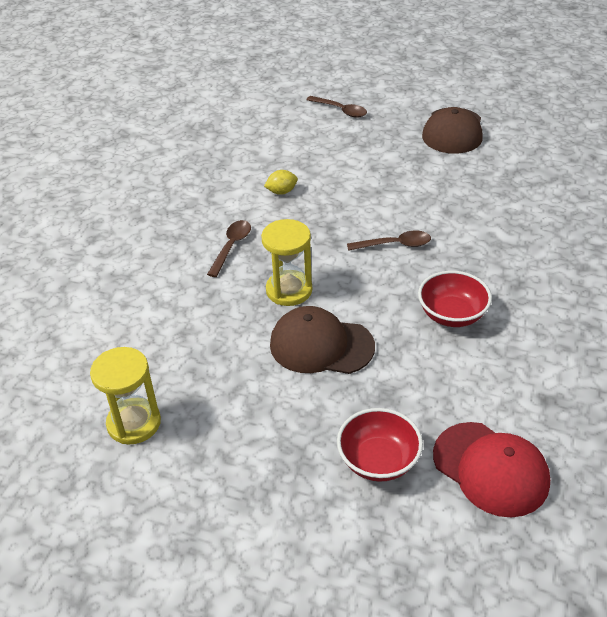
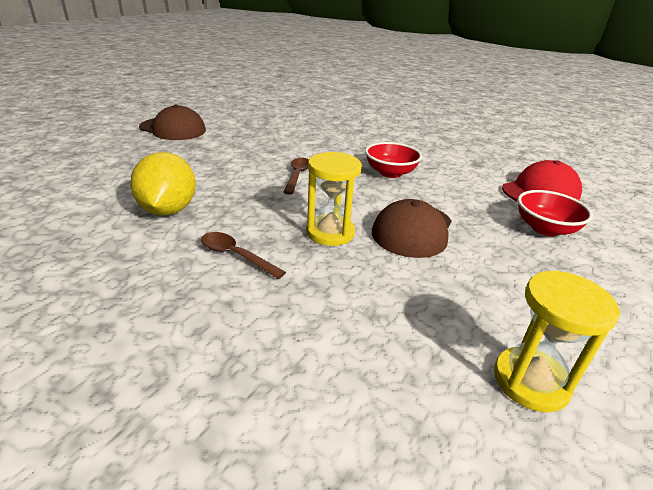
camera: 80 degrees left, 10 degrees down
yellow lemon [264,170,298,195] -> yellow lemon [130,152,196,216], size x2.12
brown spoon [306,96,367,118] -> none

